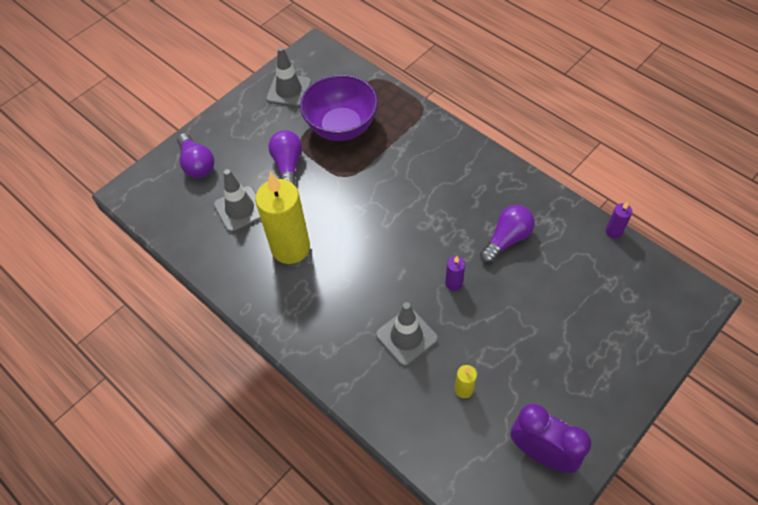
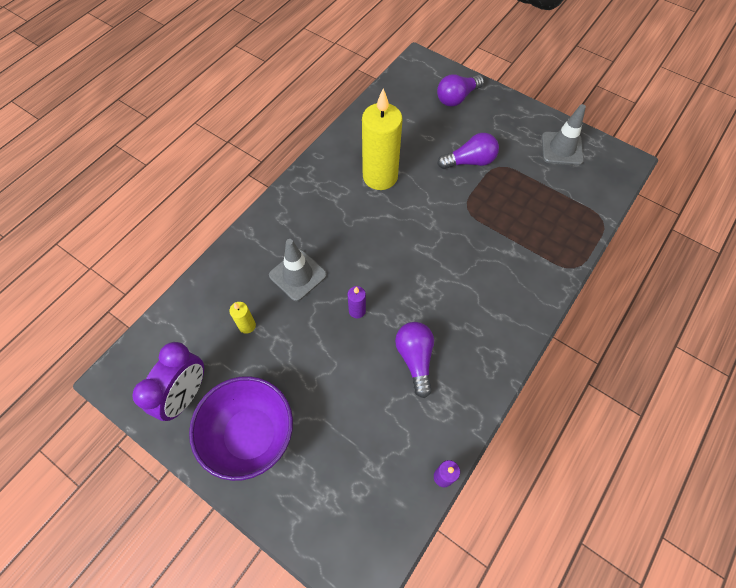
camera: 80 degrees right, 5 degrees up
grey traffic cone [213,169,261,233] -> none
purple bowl [300,74,378,141] -> purple bowl moved to [189,376,293,481]
purple light bulb [480,205,535,263] -> purple light bulb turned 135 degrees counterclockwise [395,322,434,398]

